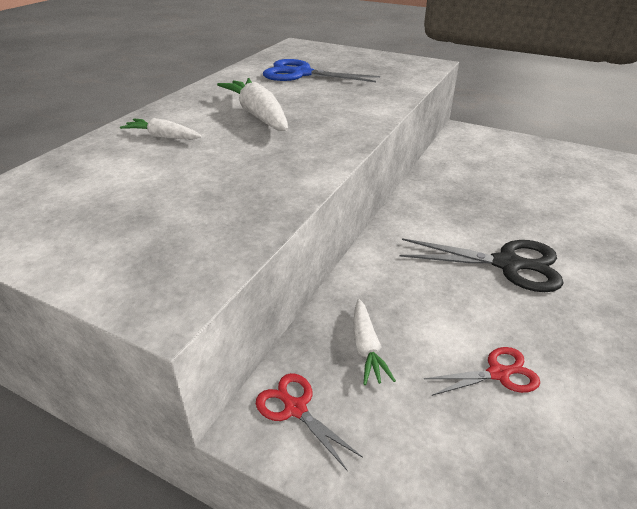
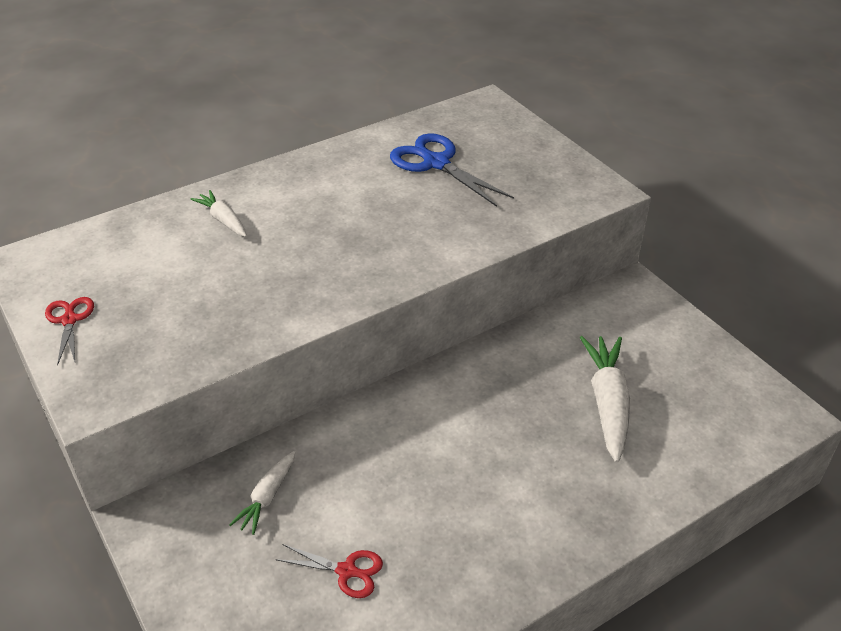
camera: 30 degrees right, 5 degrees up
white carrot [217,78,288,131] -> white carrot moved to [580,336,630,463]
red scissors [256,373,363,471] -> red scissors moved to [45,297,94,366]
black scissors [399,238,563,292] -> none

